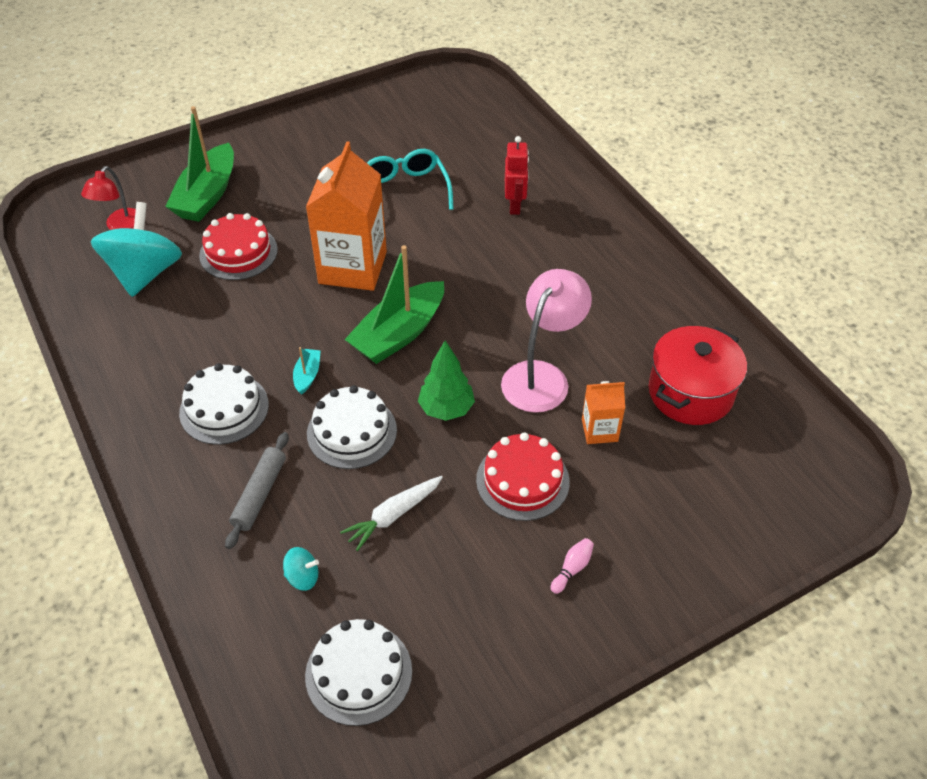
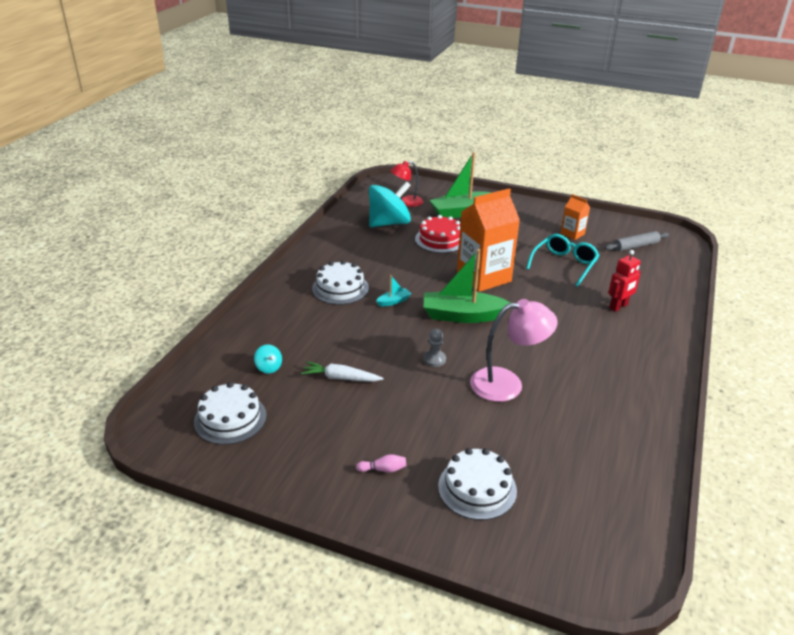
camera: 50 degrees right, 15 degrees down
grey rolling pin [225,432,289,549] -> grey rolling pin moved to [605,231,669,251]
white cake [307,385,397,469] -> white cake moved to [438,448,517,520]
green tree [418,340,475,421] -> grey pawn [423,329,446,367]
red cake [476,432,570,521] -> none
orange carton [582,381,625,444] -> orange carton moved to [561,194,590,240]
red pot [649,326,747,425] -> none

